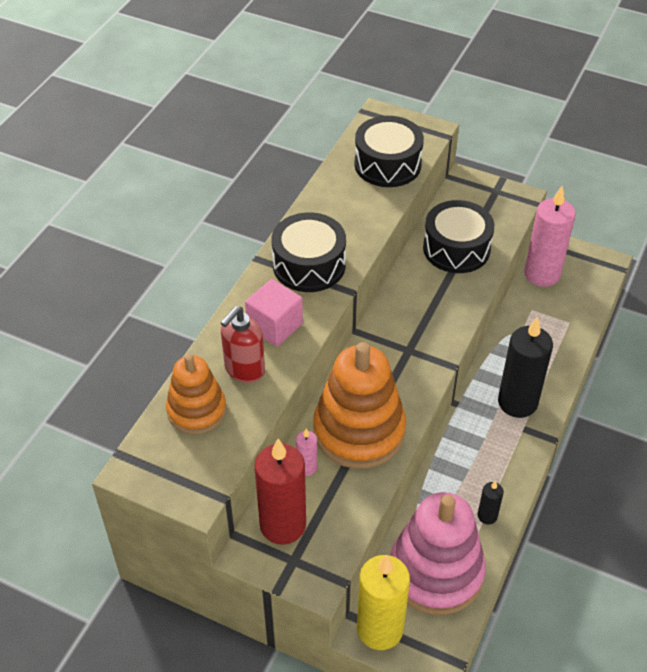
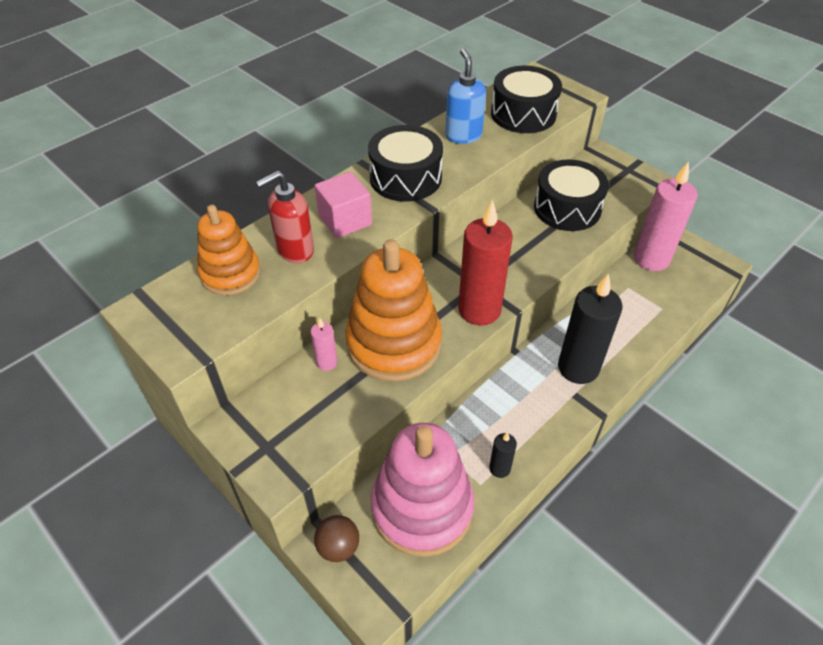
camera: 20 degrees right, 0 degrees up
red candle [254,438,306,545] -> red candle moved to [458,200,513,326]
yellow candle [357,555,410,650] -> brown ball [314,515,359,562]
none -> blue soap dispenser [445,49,486,144]

